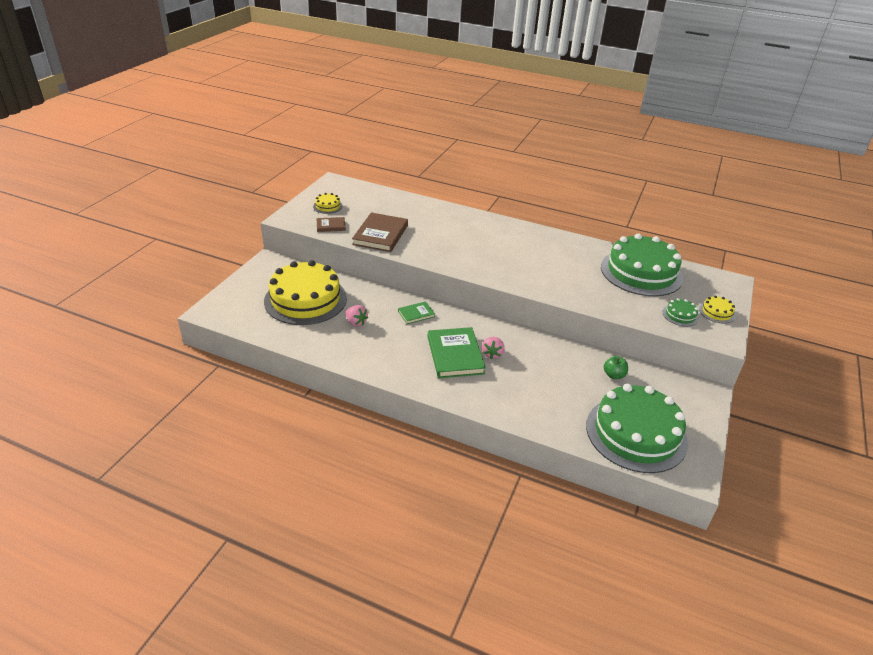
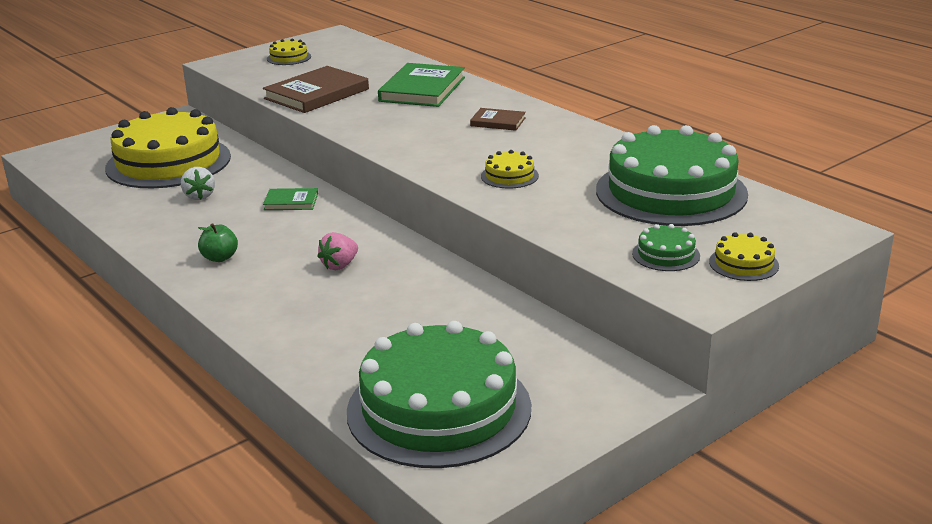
camera: 30 degrees right, 10 degrees down
brown book [317,217,346,232] -> brown book moved to [470,108,526,131]
pink strawberry [346,305,368,326] -> white strawberry [181,167,215,200]
green book [428,327,486,378] -> green book moved to [378,63,465,107]
green apple [604,356,628,379] -> green apple moved to [198,223,238,262]
none -> yellow cake [481,150,539,189]

